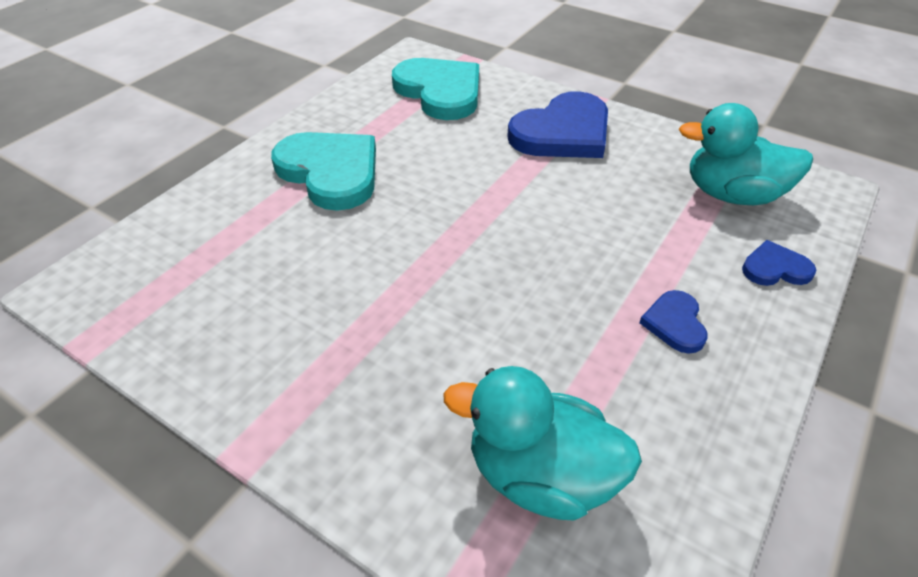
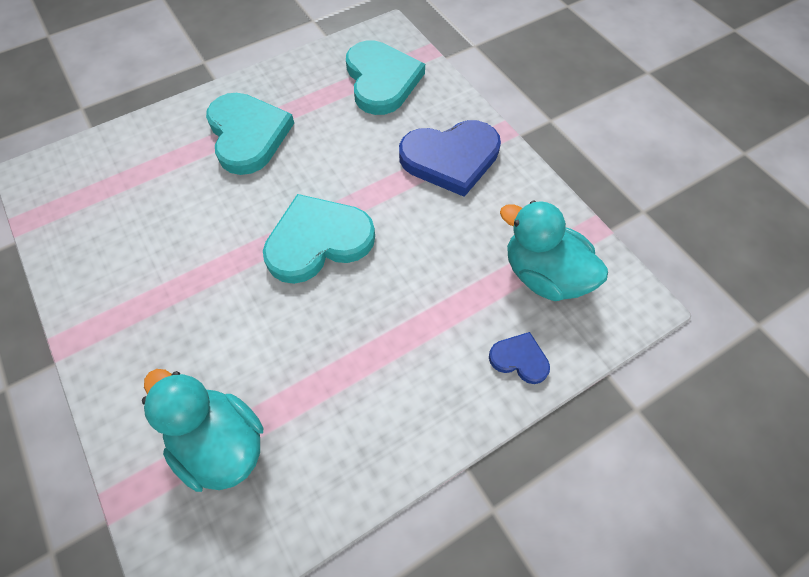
camera: 25 degrees right, 15 degrees up
blue heart [639,290,708,354] -> none
none -> turquoise heart [263,194,375,284]

